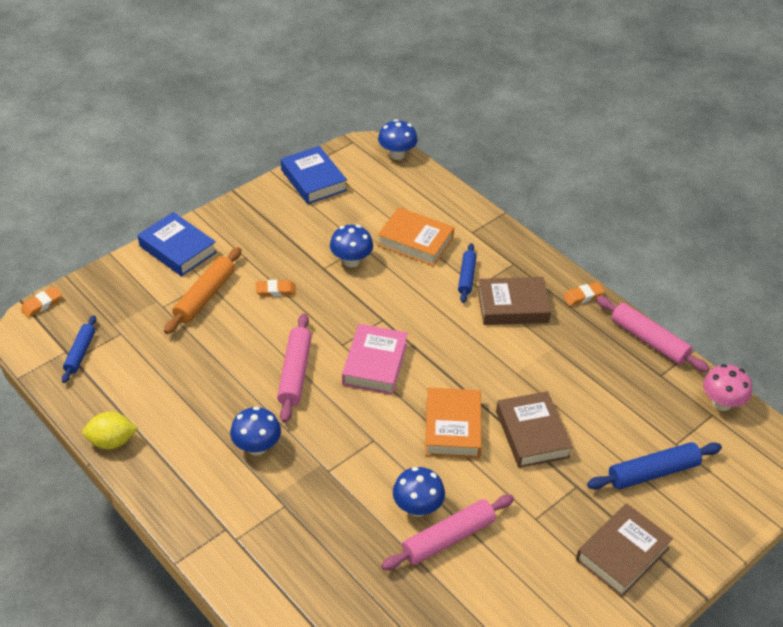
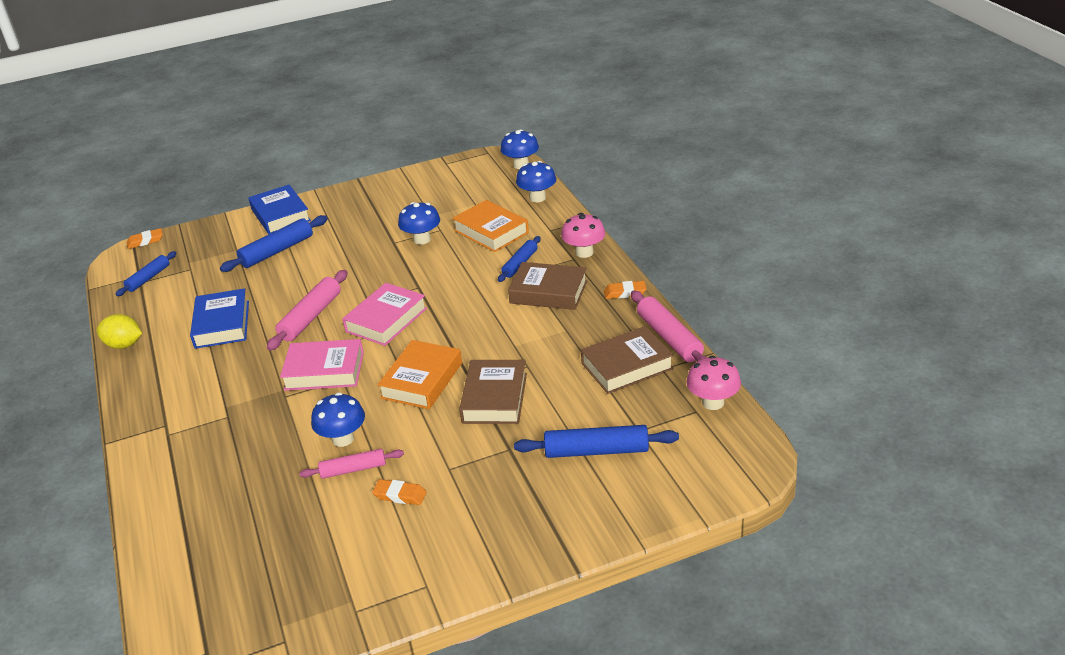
camera: 25 degrees right, 10 degrees down
orange rolling pin [164,247,241,334] -> blue rolling pin [220,215,328,272]
blue mushroom [230,406,281,455] -> blue mushroom moved to [516,161,556,202]
orange eraser [256,280,296,297] -> orange eraser moved to [372,479,427,505]
blue book [281,146,347,204] -> blue book moved to [190,288,249,349]
pink rolling pin [381,495,514,570] -> pink rolling pin [299,449,404,479], size x0.64
brown book [576,503,673,597] -> brown book moved to [581,326,674,394]
none -> pink book [280,339,364,391]
none -> pink mushroom [561,213,605,258]

